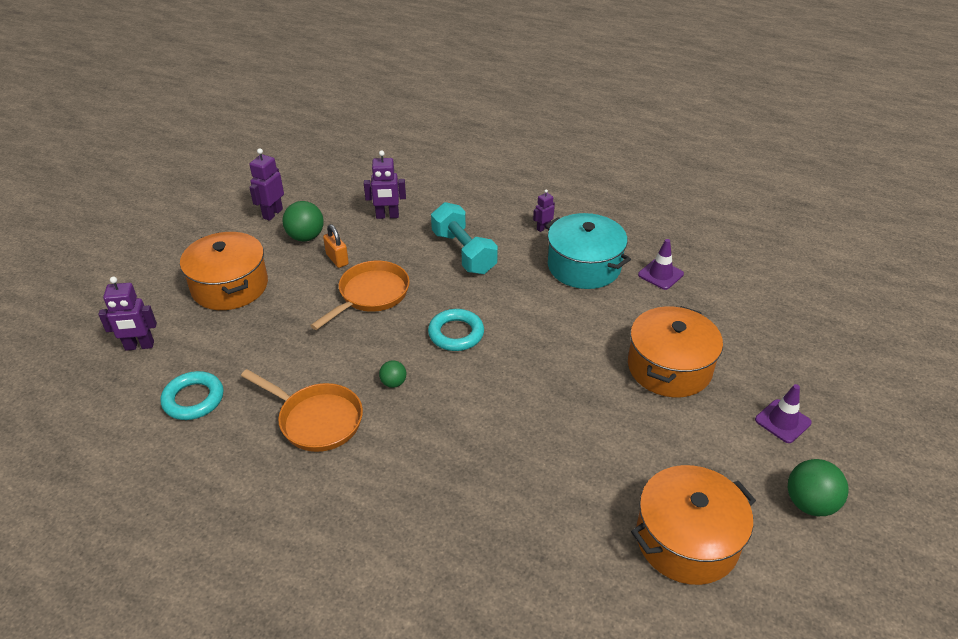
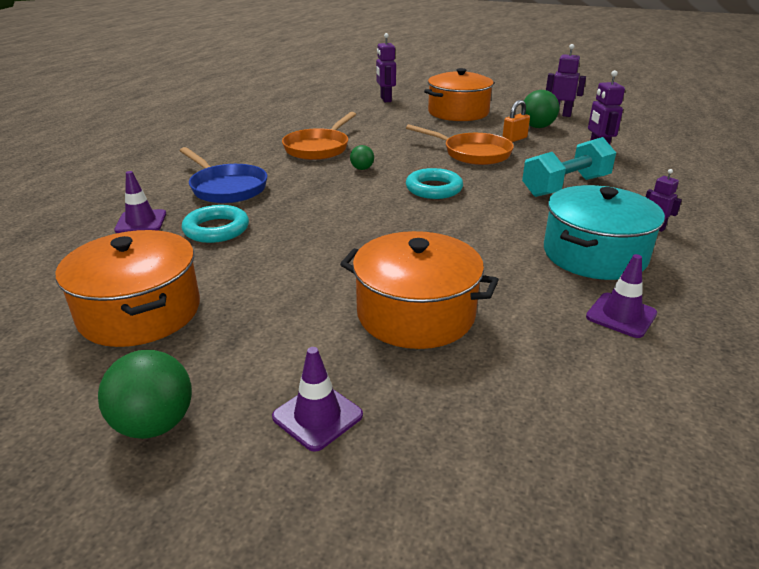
camera: 85 degrees right, 10 degrees down
turquoise ring [161,371,224,420] -> turquoise ring moved to [182,205,249,243]
none -> purple traffic cone [114,171,166,233]
none -> blue pan [179,147,267,203]

